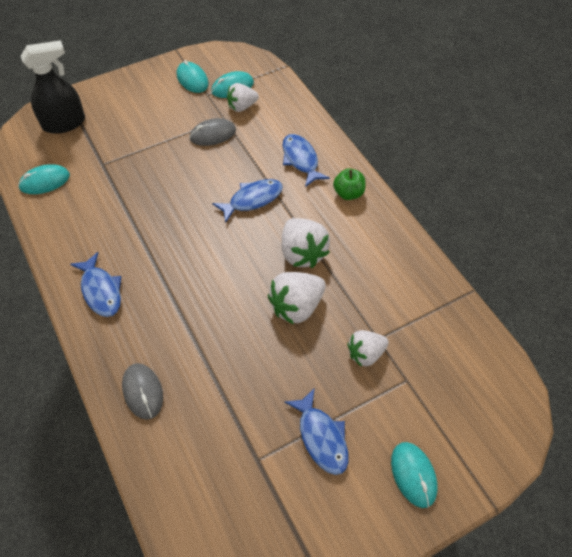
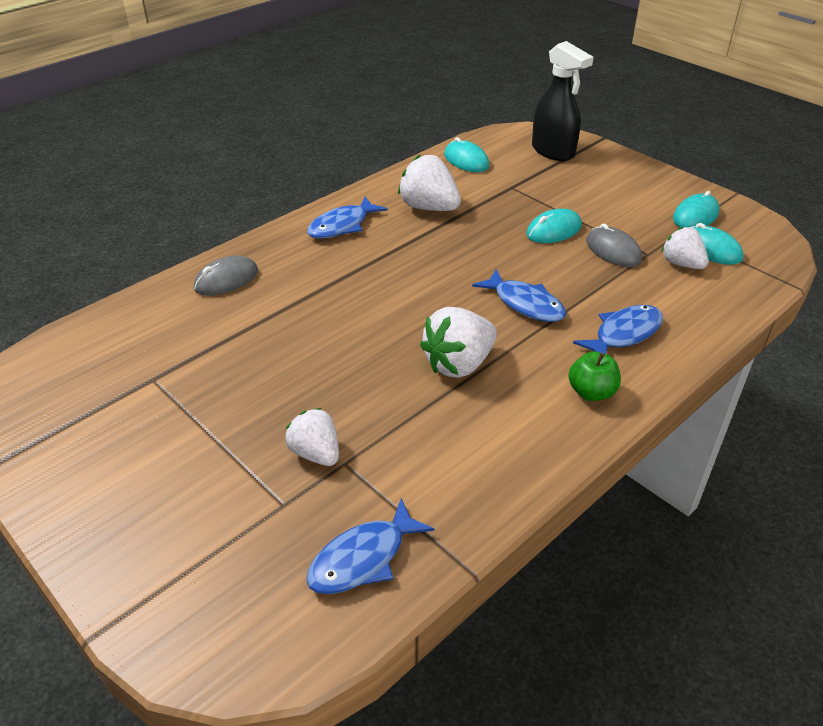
camera: 75 degrees right, 15 degrees down
white strawberry [268,272,326,325] -> white strawberry moved to [398,155,461,211]
blue fish [285,388,349,475] -> blue fish moved to [306,498,435,594]
turquoise mouse [391,442,437,508] -> turquoise mouse moved to [526,209,582,243]

